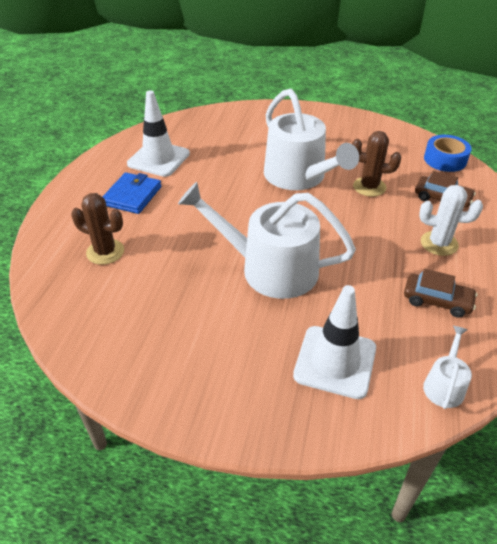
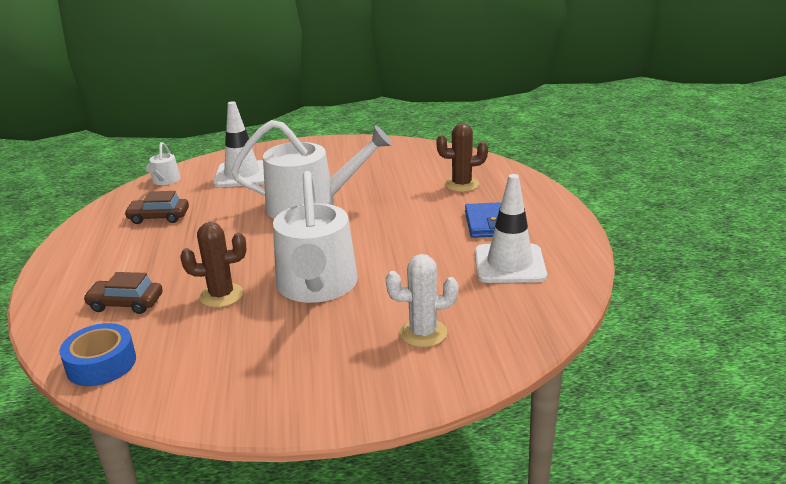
camera: 160 degrees right, 15 degrees down
white watering can [264,89,359,190] -> white watering can turned 135 degrees counterclockwise [273,171,358,303]
white cactus [419,185,483,256] -> white cactus moved to [386,254,458,347]

